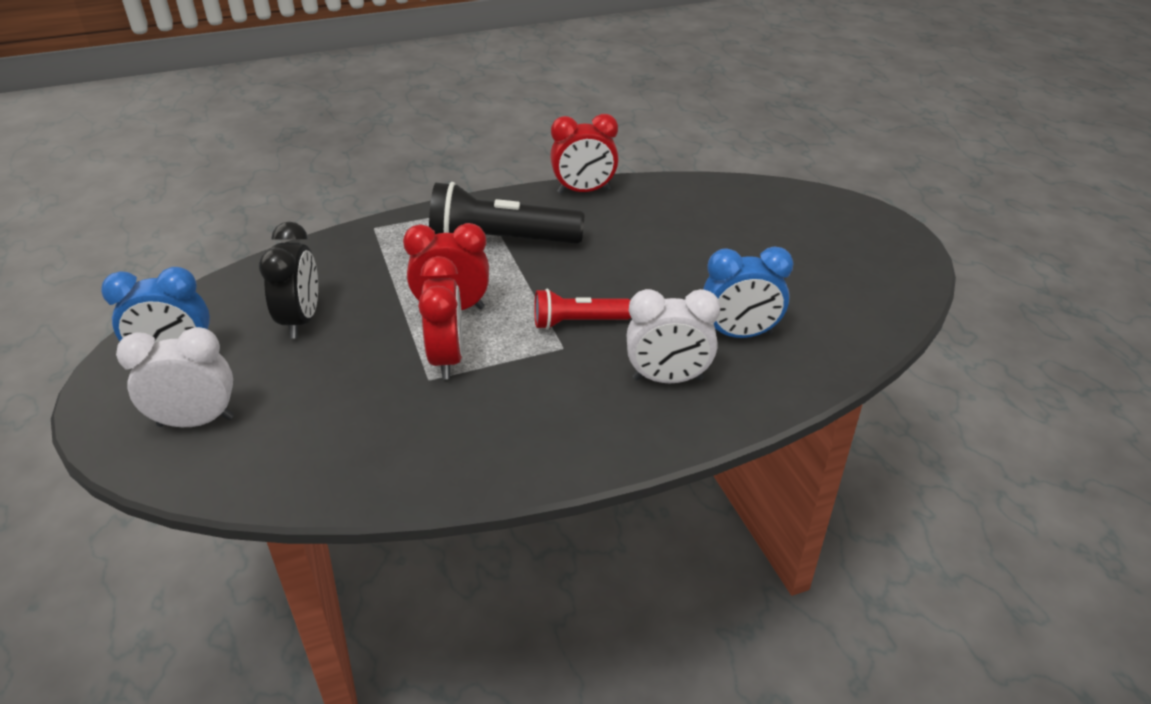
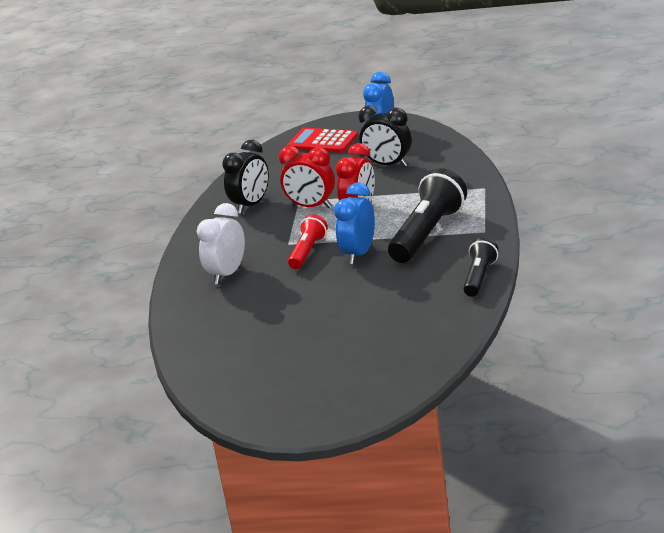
camera: 120 degrees right, 10 degrees down
white clock [116,327,234,427] -> red calculator [287,128,358,153]
red clock [550,114,619,194] -> black flashlight [463,237,499,297]
blue clock [703,247,793,338] -> blue clock moved to [334,182,375,264]
none -> black clock [222,140,269,214]

